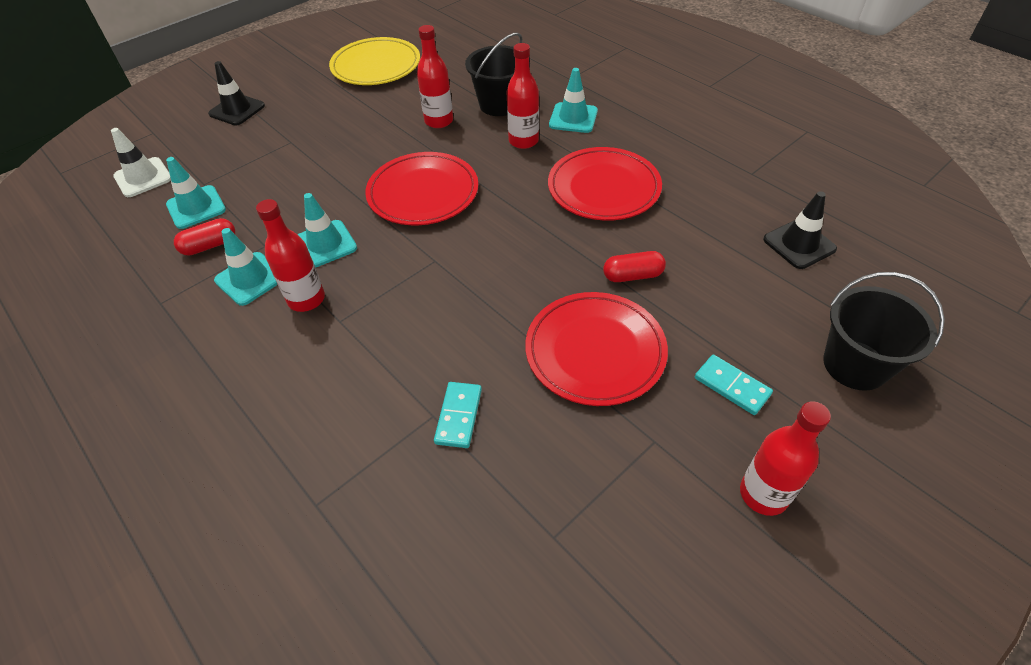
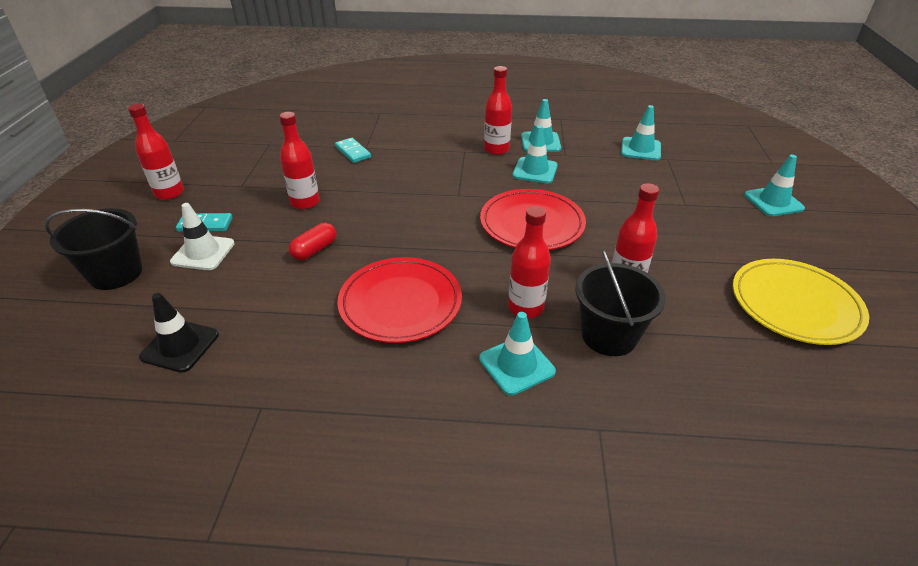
camera: 135 degrees right, 10 degrees down
white traffic cone [111,128,171,197] -> white traffic cone moved to [170,203,235,270]
red capsule [174,218,235,256] -> none
black traffic cone [208,61,265,125] -> turquoise traffic cone [744,155,805,216]
red plate [525,292,668,406] -> red bottle [279,112,320,209]

